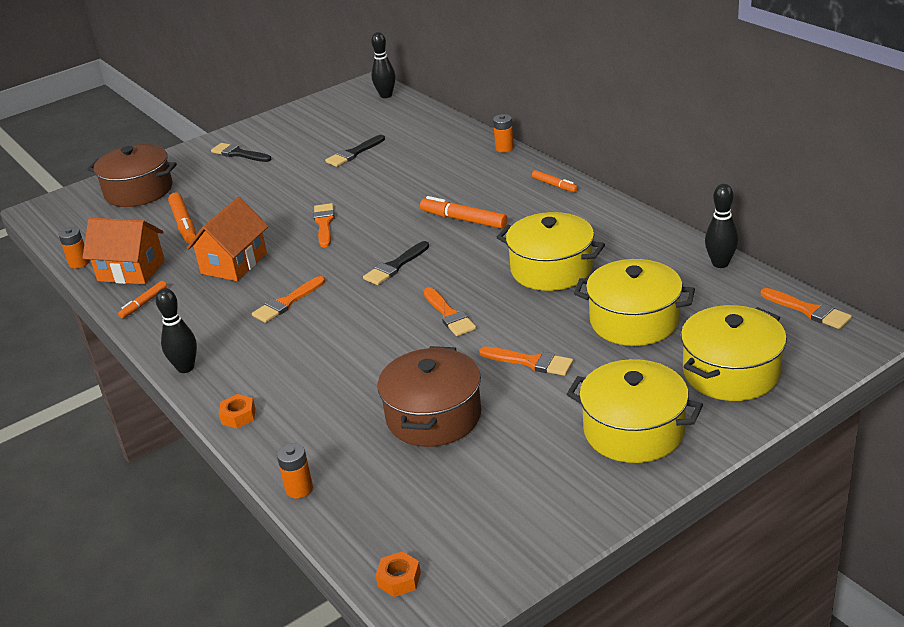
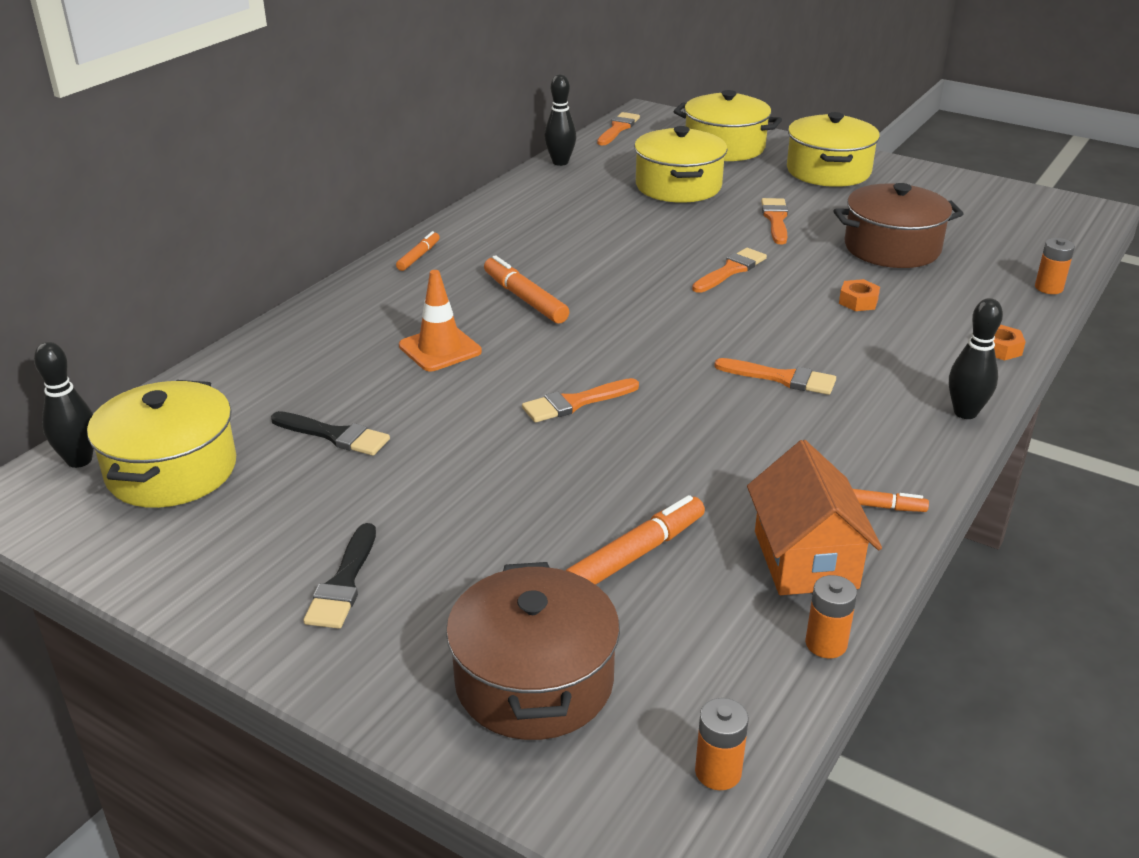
camera: 115 degrees left, 0 degrees up
orange house [186,197,268,281] -> none
black brush [363,241,429,285] -> none
orange nut [376,551,421,597] -> orange nut moved to [839,279,880,311]
orange marker [420,196,508,229] -> orange marker turned 135 degrees clockwise [484,255,569,324]
orange battery [493,114,514,152] -> orange battery moved to [695,698,749,790]
yellow pot [496,212,605,291] -> yellow pot moved to [87,380,236,508]
none -> orange traffic cone [399,270,482,371]

